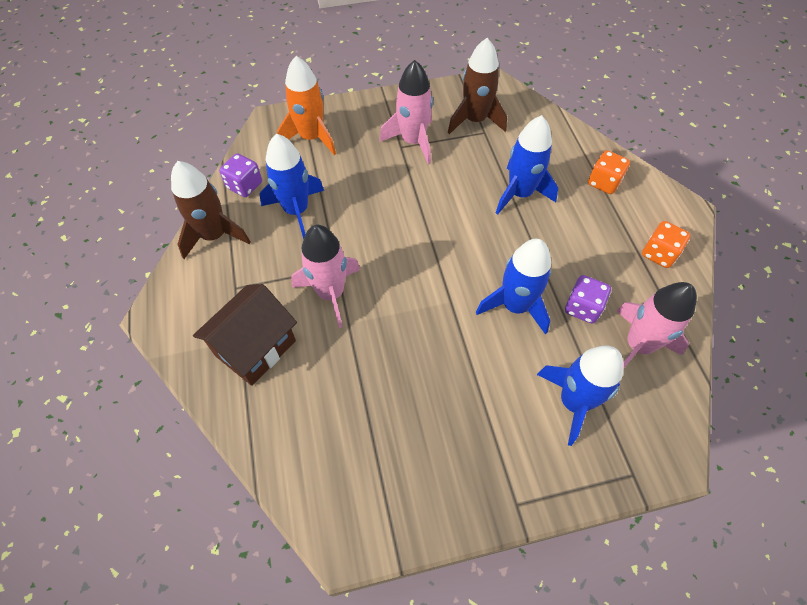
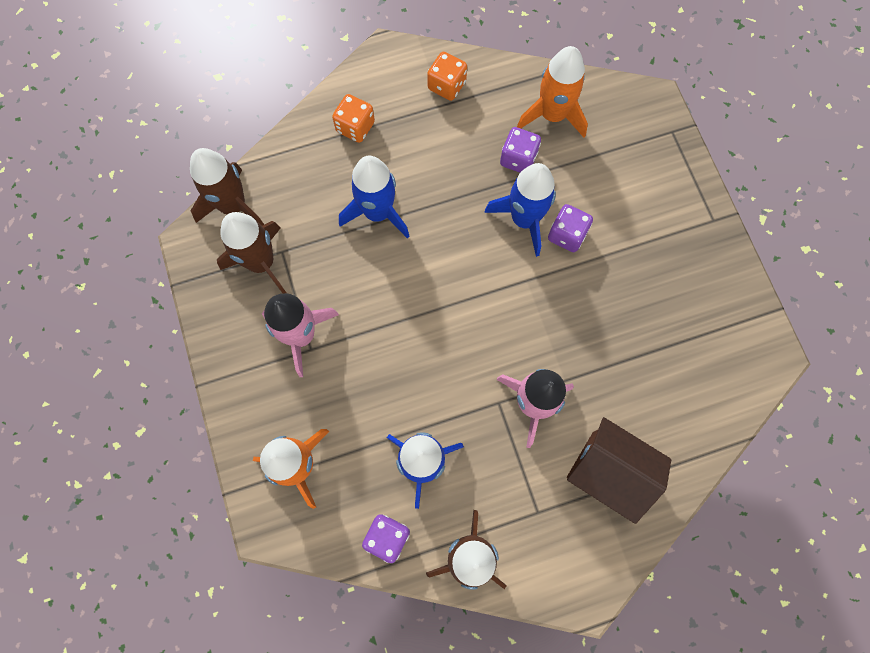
camera: 95 degrees left, 15 degrees up
blue rocket [537,346,623,446] -> none
pink rocket [616,282,697,369] -> orange rocket [517,46,588,137]
none -> brown rocket [190,148,264,226]
none -> purple dice [548,204,593,252]

